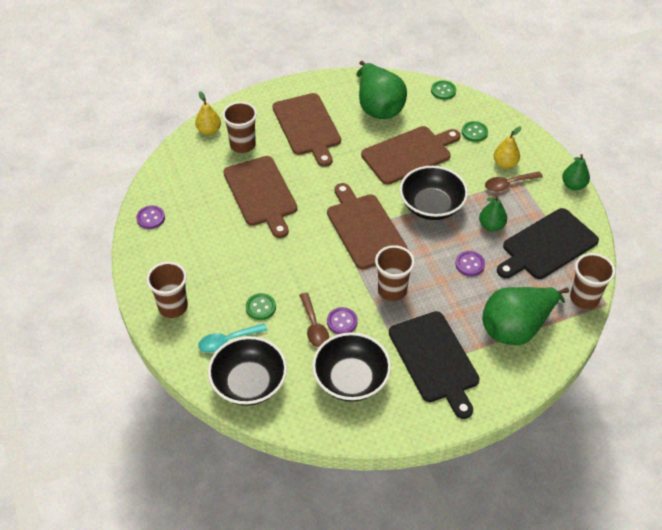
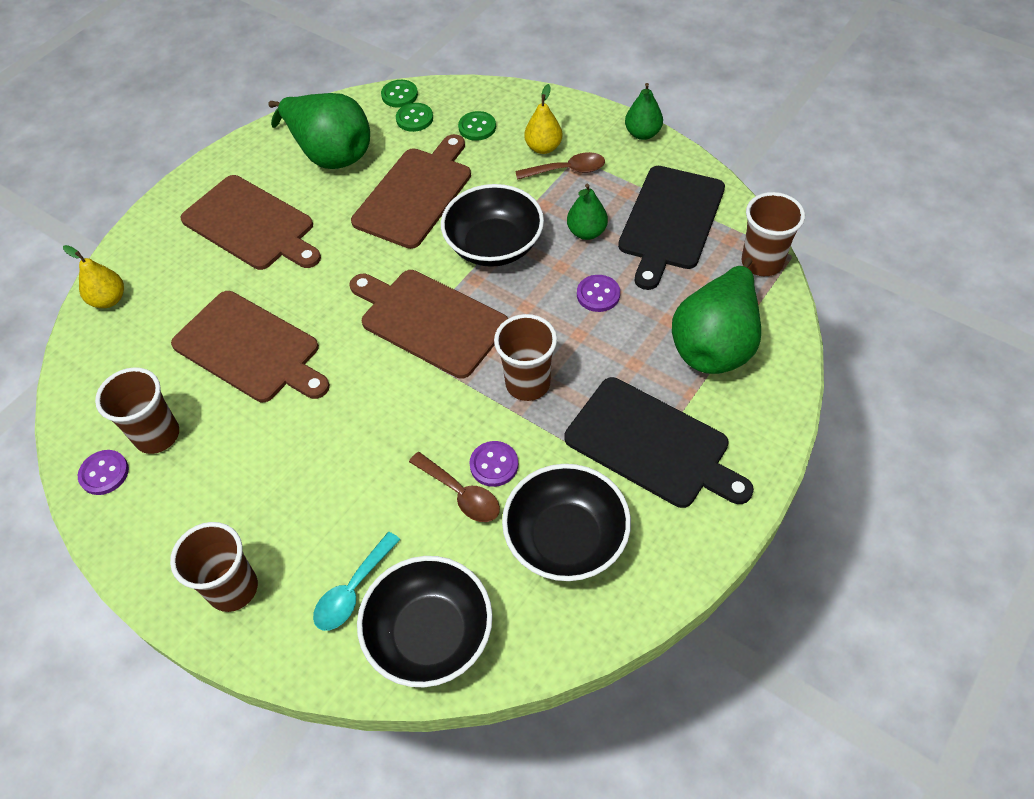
camera: 30 degrees left, 5 degrees up
brown cup [222,102,257,153] -> brown cup moved to [95,367,179,454]
green button [246,293,276,320] -> green button moved to [396,103,433,132]
brown spoon [485,171,543,192] -> brown spoon turned 135 degrees counterclockwise [515,152,605,180]

